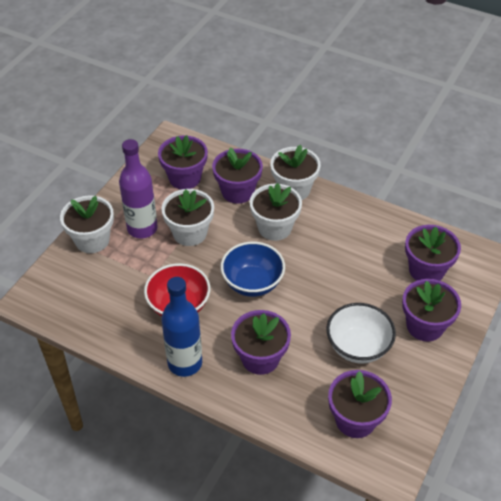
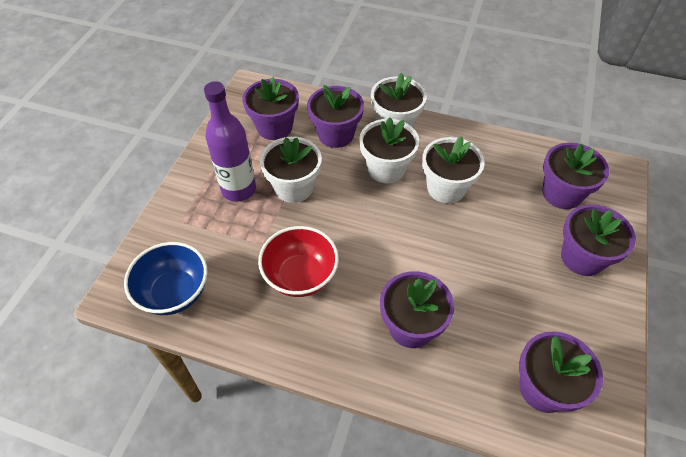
camera: 10 degrees left, 5 degrees up
white flower pot [60,195,114,253] -> white flower pot moved to [422,136,485,203]
blue bottle [161,277,202,377] -> none
blue bowl [220,242,285,297] -> blue bowl moved to [124,242,207,315]
white bowl [327,303,396,364] -> none

